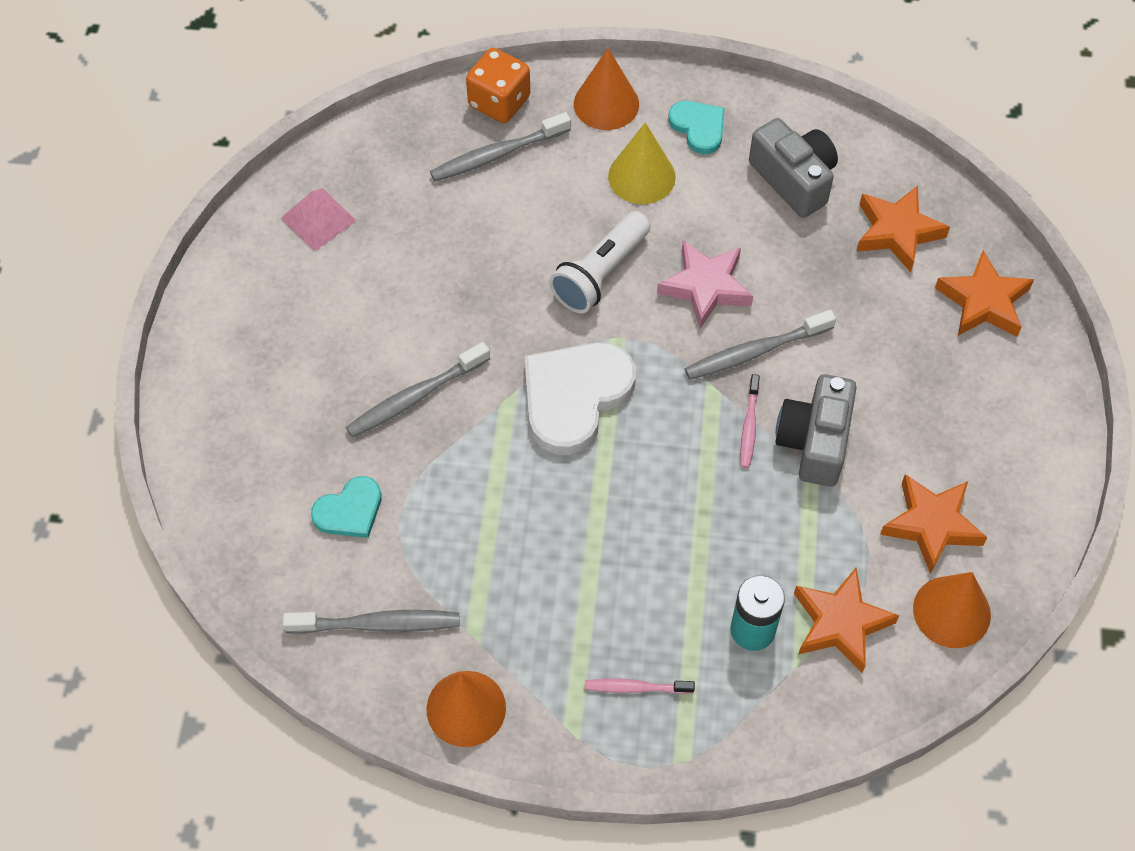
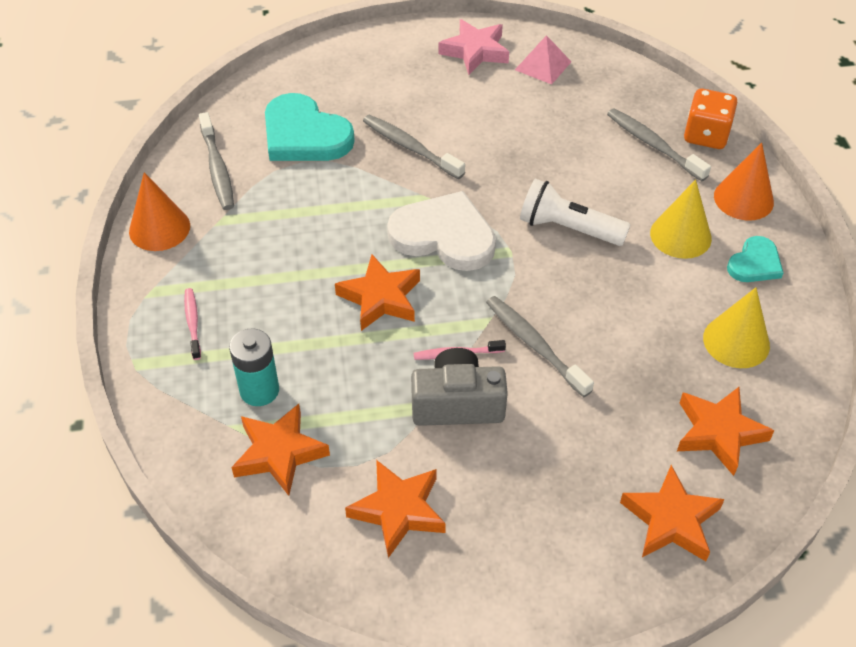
camera: 75 degrees right, 10 degrees down
turquoise heart [311,476,382,538] -> turquoise heart [265,93,355,161], size x1.82
pink star [657,240,753,329] -> pink star moved to [438,19,509,75]
grey camera [749,118,838,218] -> yellow cone [703,287,770,368]
orange cone [913,572,991,648] -> none
none -> orange star [335,254,420,331]

